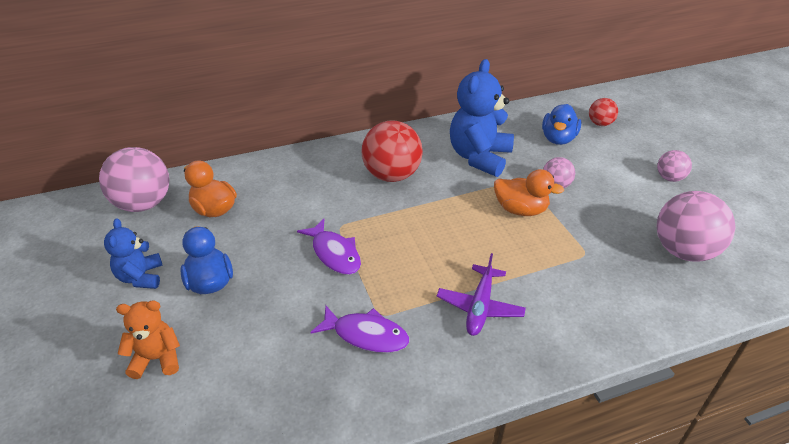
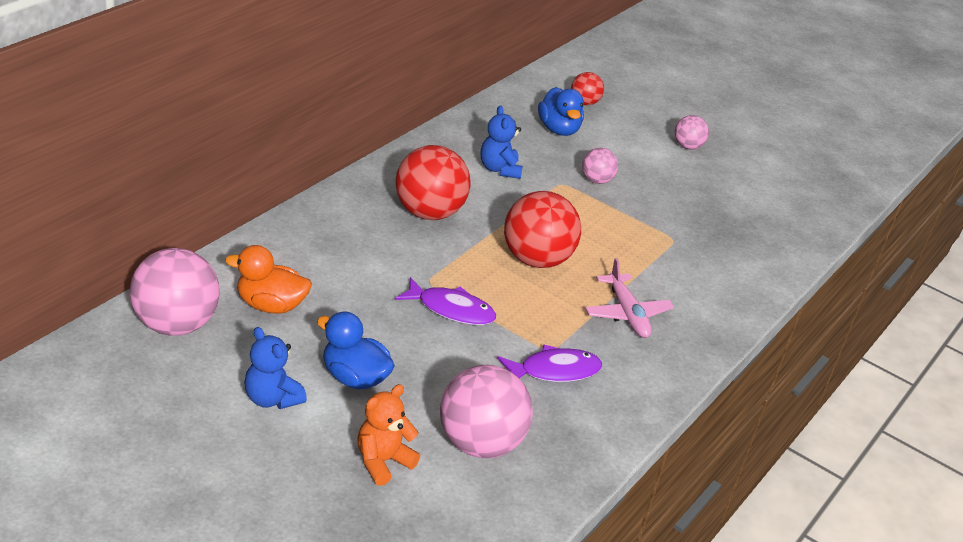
camera: 40 degrees left, 5 degrees down
purple plane [436,253,526,336] -> pink plane [585,258,674,338]
blue teddy bear [450,59,514,177] -> blue teddy bear [481,105,523,179], size x0.57
orange duck [494,169,564,216] -> none
pink ball [657,191,736,262] -> pink ball moved to [440,365,533,458]
none -> red ball [504,191,581,268]

